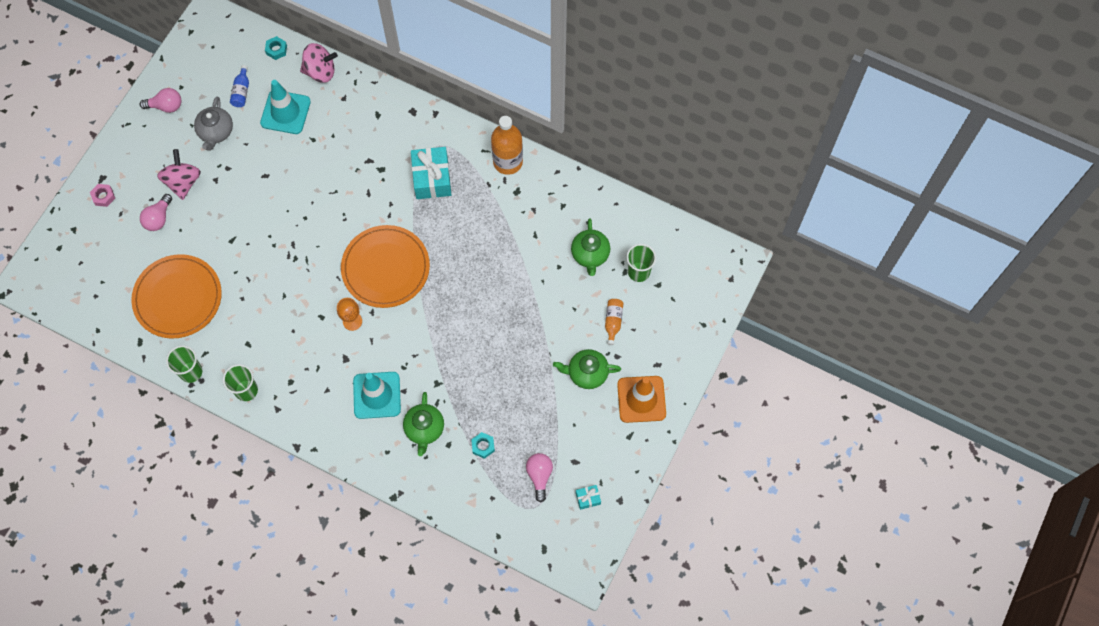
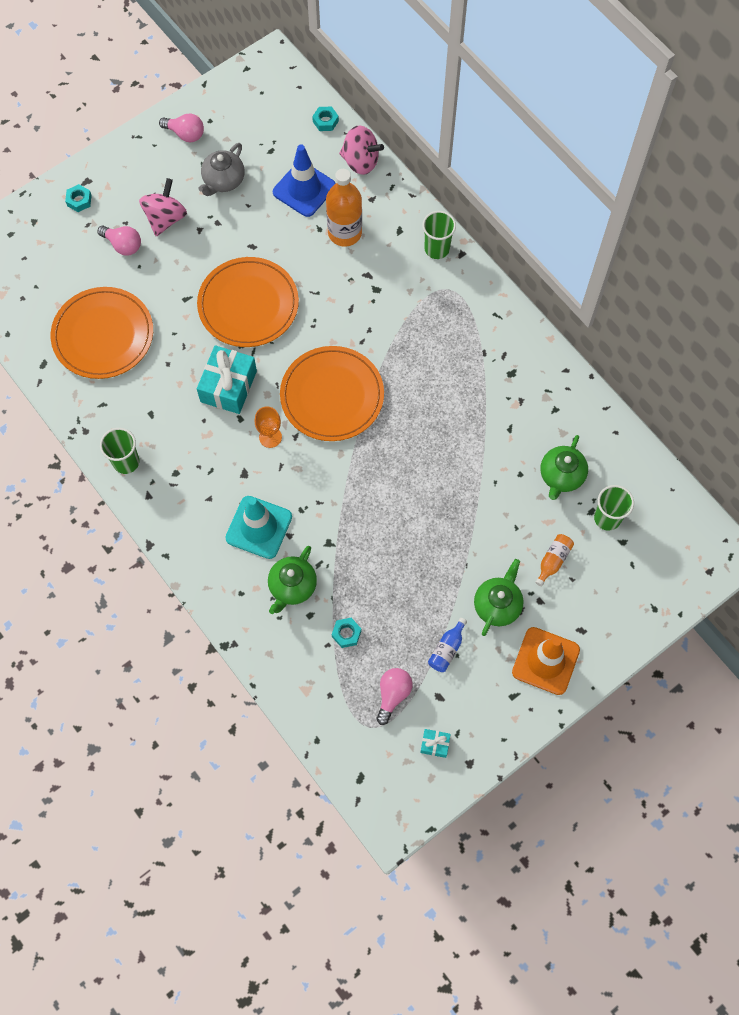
camera: 25 degrees right, 0 degrees up
pink nut [90,184,115,207] -> turquoise nut [65,184,92,212]
pink light bulb [140,194,172,231] -> pink light bulb turned 105 degrees counterclockwise [97,226,141,256]
green cup [166,345,202,383] -> green cup moved to [422,211,456,259]
blue bottle [230,65,249,107] -> blue bottle moved to [428,618,467,672]
turquoise traffic cone [260,80,311,134] -> blue traffic cone [273,144,336,217]
turquoise gift [411,147,451,199] -> turquoise gift moved to [197,345,257,414]
orange bottle [491,116,523,175] -> orange bottle moved to [326,169,362,247]
green teapot [553,349,621,389] -> green teapot turned 90 degrees clockwise [474,559,524,636]
none -> orange plate [197,257,299,347]

